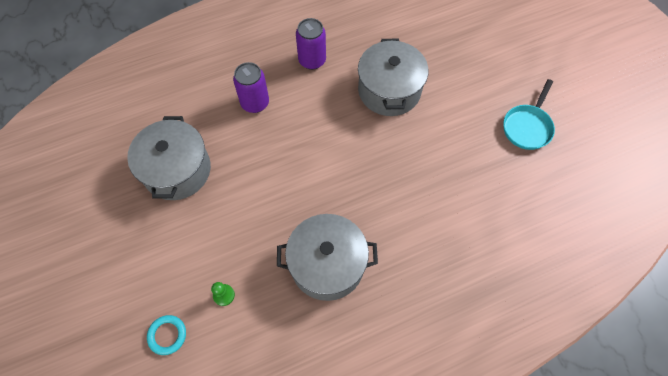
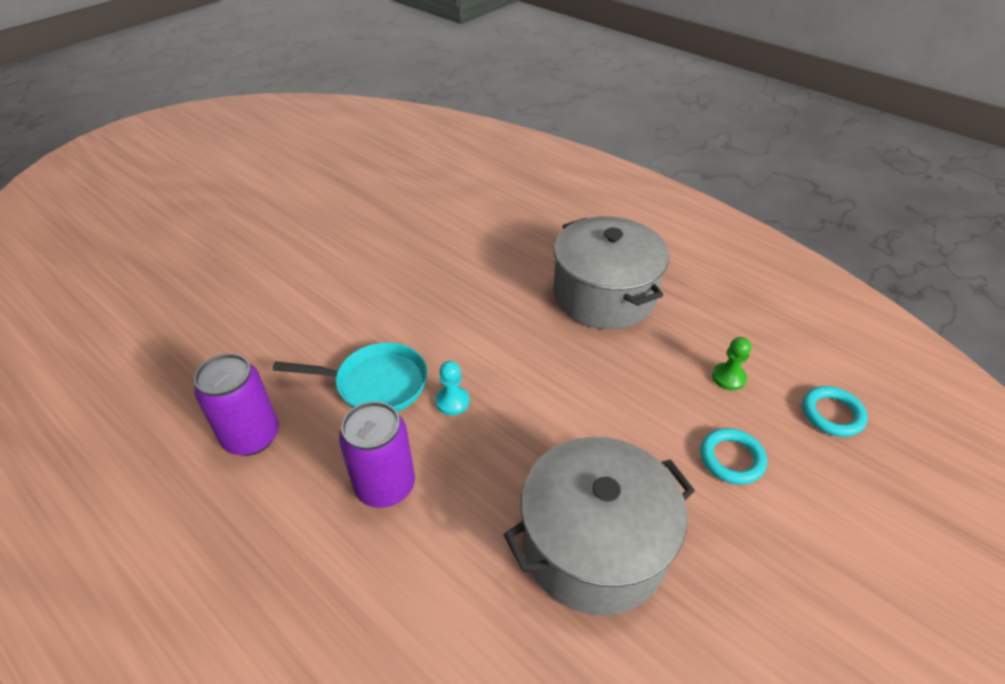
camera: 115 degrees left, 20 degrees down
grey pot [358,39,428,116] -> none
turquoise pan [503,79,555,150] -> turquoise pan moved to [273,342,427,412]
none -> turquoise pawn [435,361,470,415]
none -> turquoise ring [700,428,767,485]

